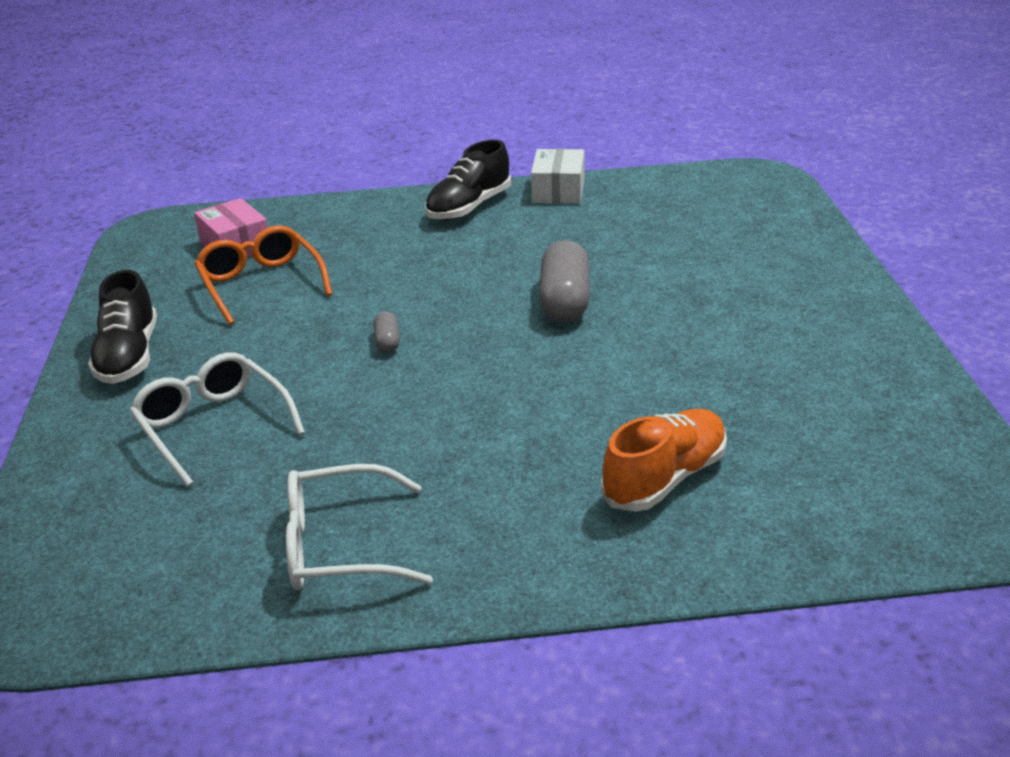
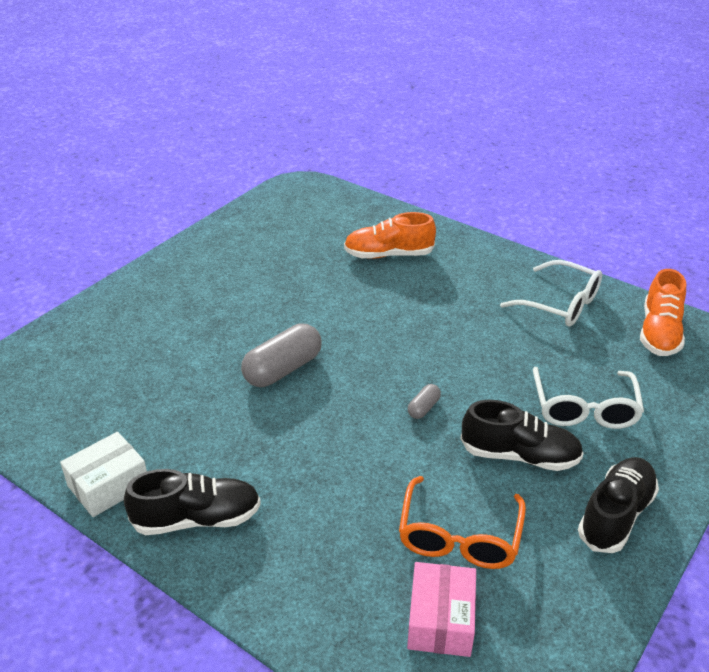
camera: 140 degrees left, 5 degrees up
none -> black shoe [460,400,584,471]
none -> orange shoe [640,269,686,356]

